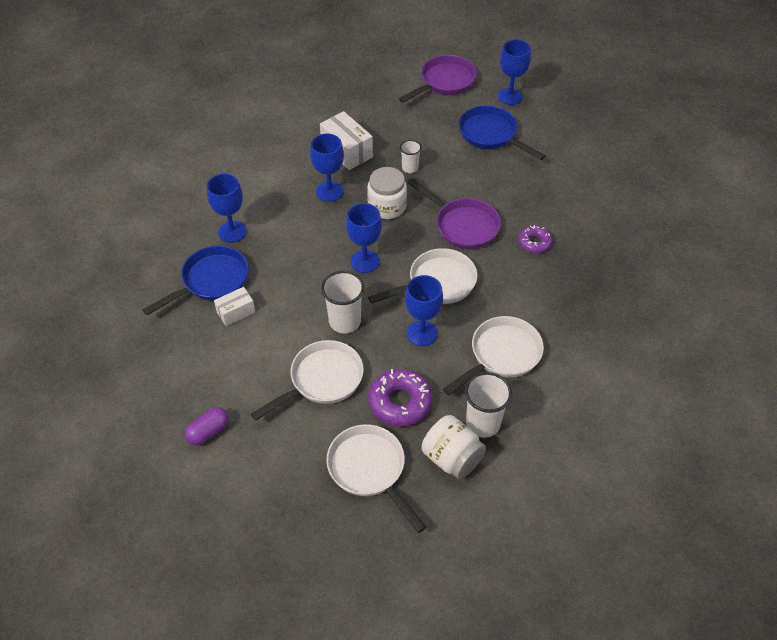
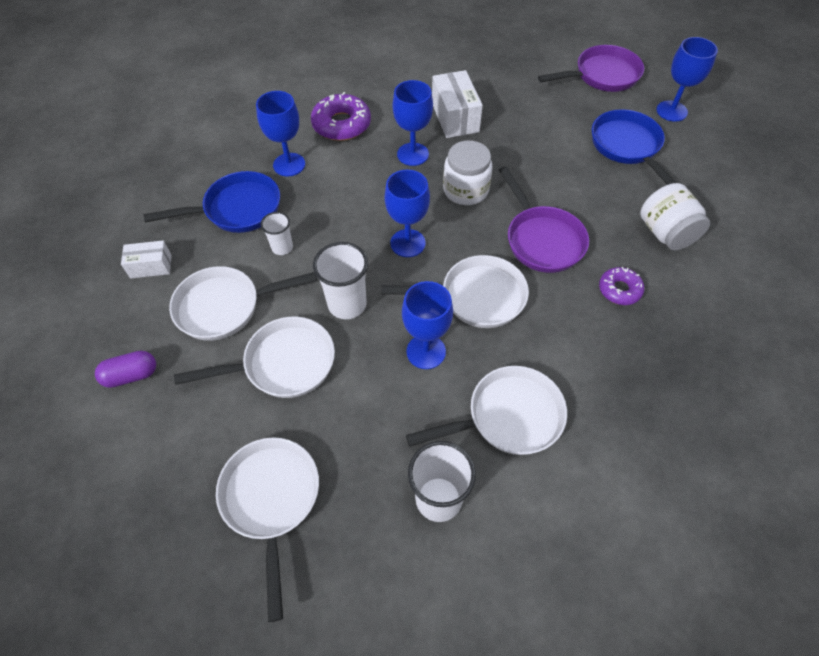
camera: 25 degrees right, 5 degrees up
white box [214,287,255,326] -> white box moved to [121,240,172,279]
purple donut [368,369,432,426] -> purple donut moved to [311,92,371,141]
white cup [400,140,422,173] -> white cup moved to [261,212,293,255]
white jar [422,415,486,479] -> white jar moved to [640,183,710,250]
none -> white pan [169,266,317,341]

